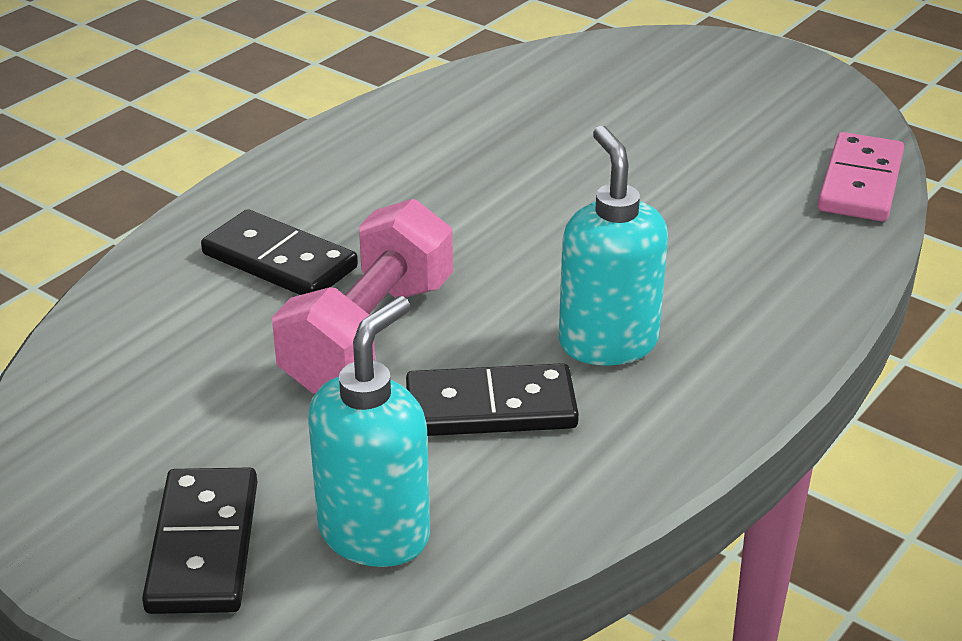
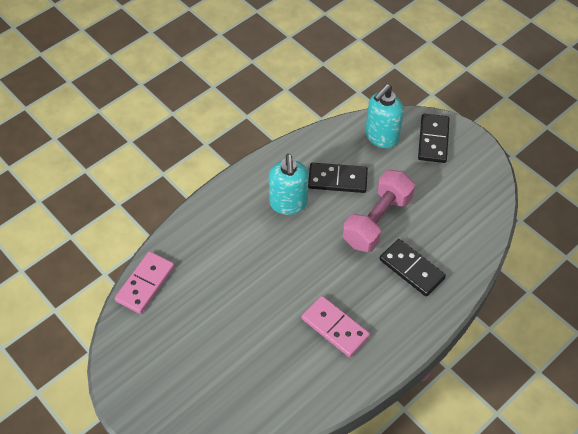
camera: 170 degrees left, 20 degrees up
none -> pink domino [302,296,370,357]

